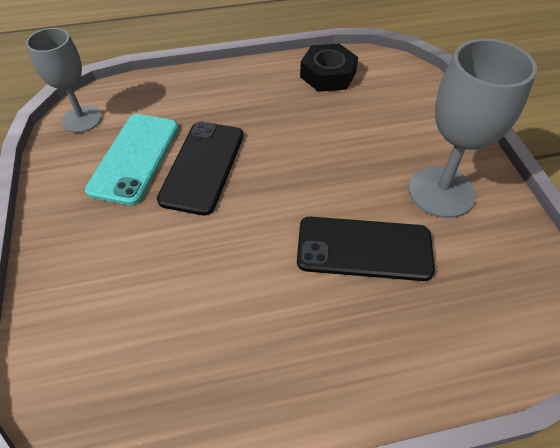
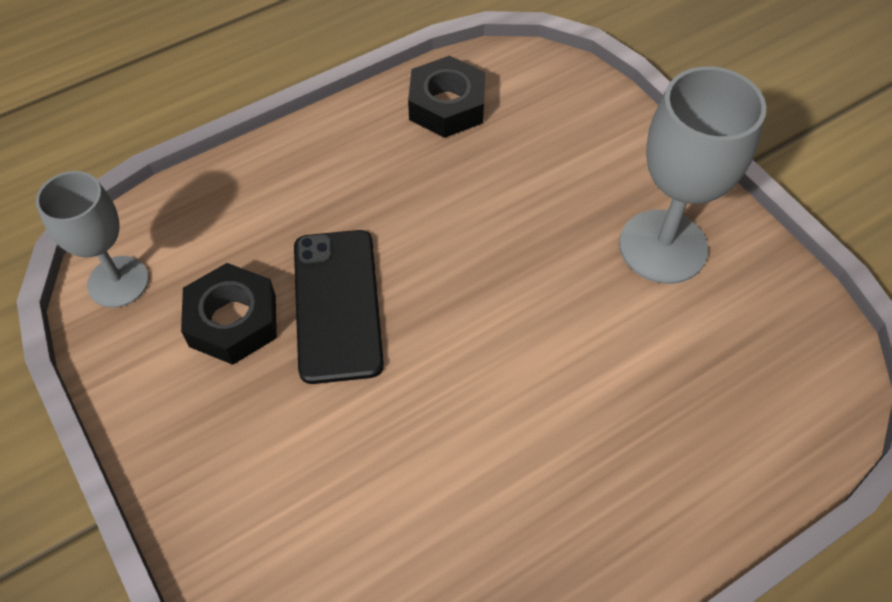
camera: 20 degrees left, 5 degrees up
turquoise phone [85,114,178,205] -> black nut [181,263,277,365]
black phone [297,217,435,281] -> none

